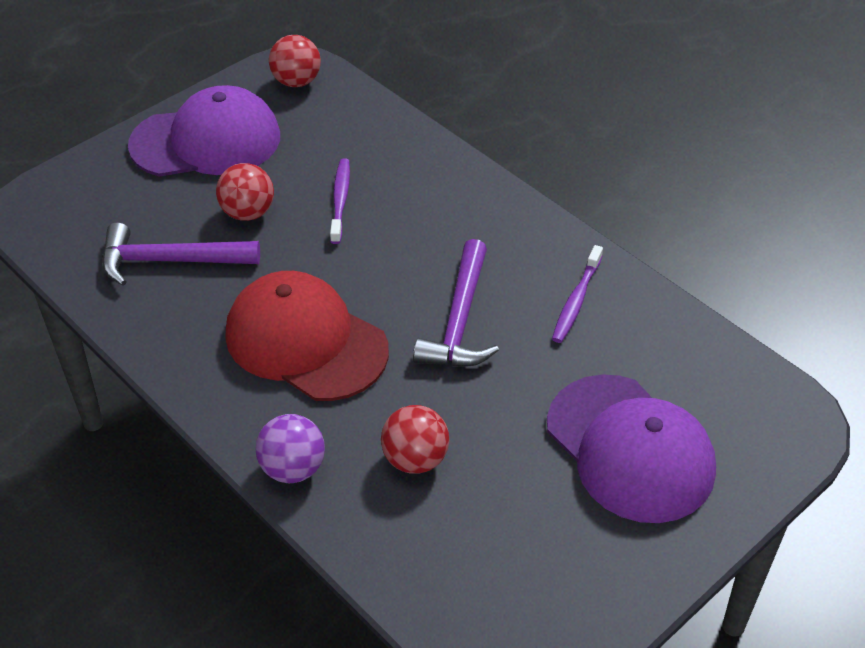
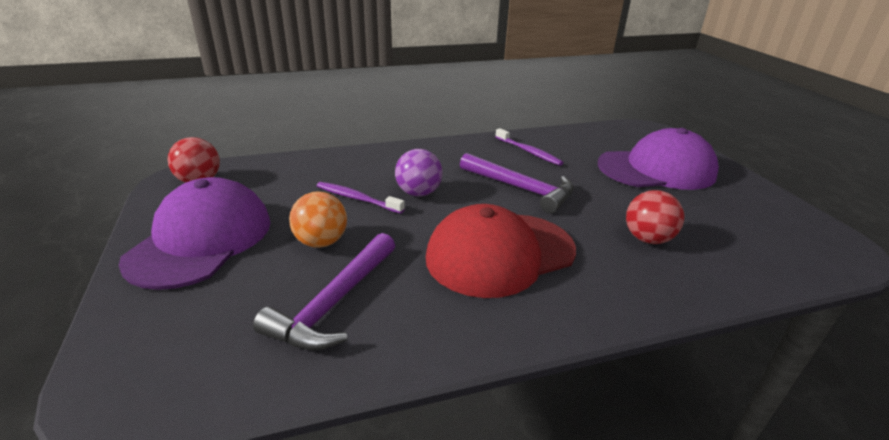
camera: 65 degrees left, 15 degrees down
red ball [216,163,274,221] -> orange ball [289,191,347,248]
purple ball [256,414,325,483] -> purple ball moved to [395,149,442,196]

